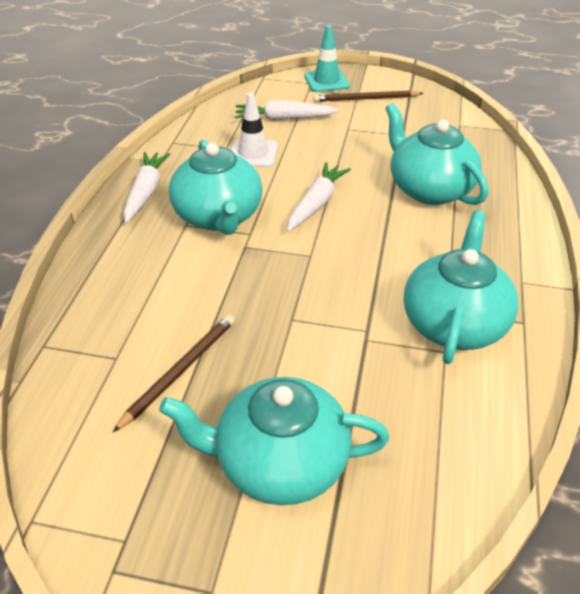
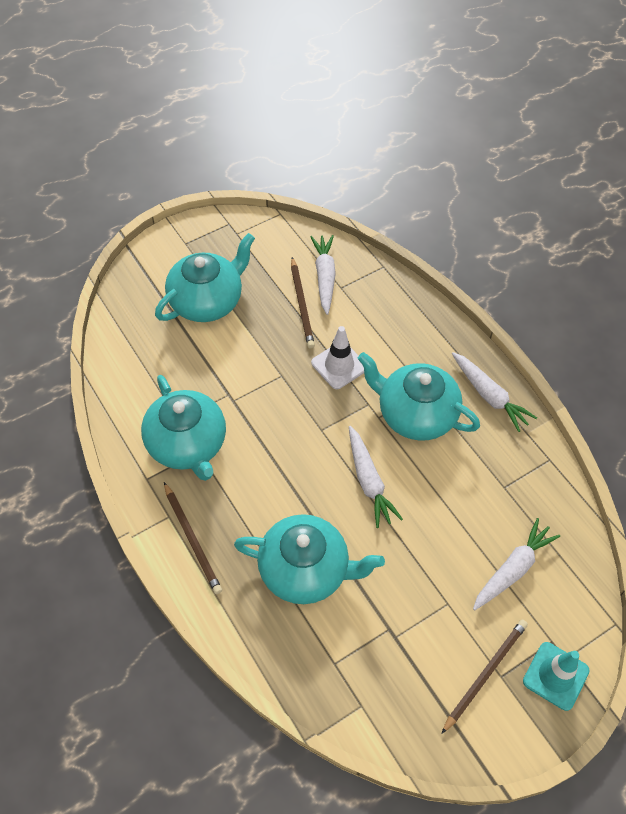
camera: 135 degrees right, 15 degrees up
white traffic cone [231,93,278,168] -> white traffic cone moved to [311,326,364,389]
none -> brown pencil [164,482,222,594]
none -> white carrot [310,235,336,315]

